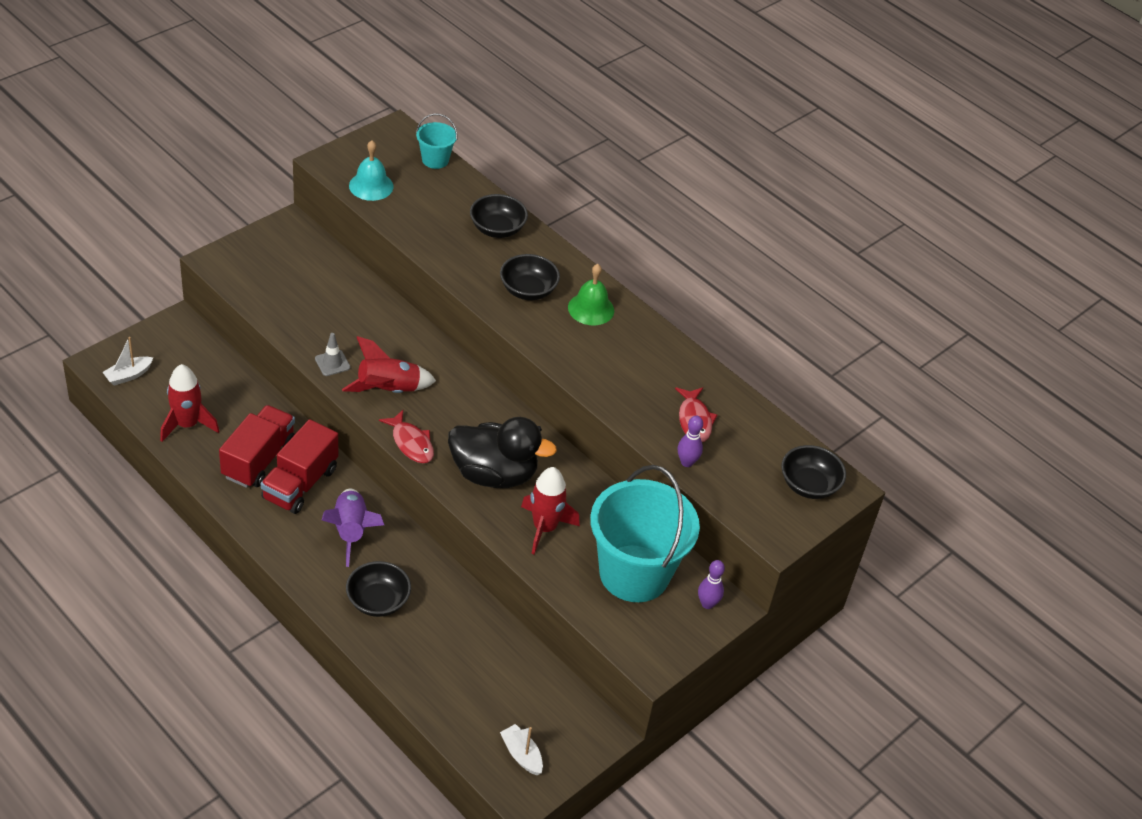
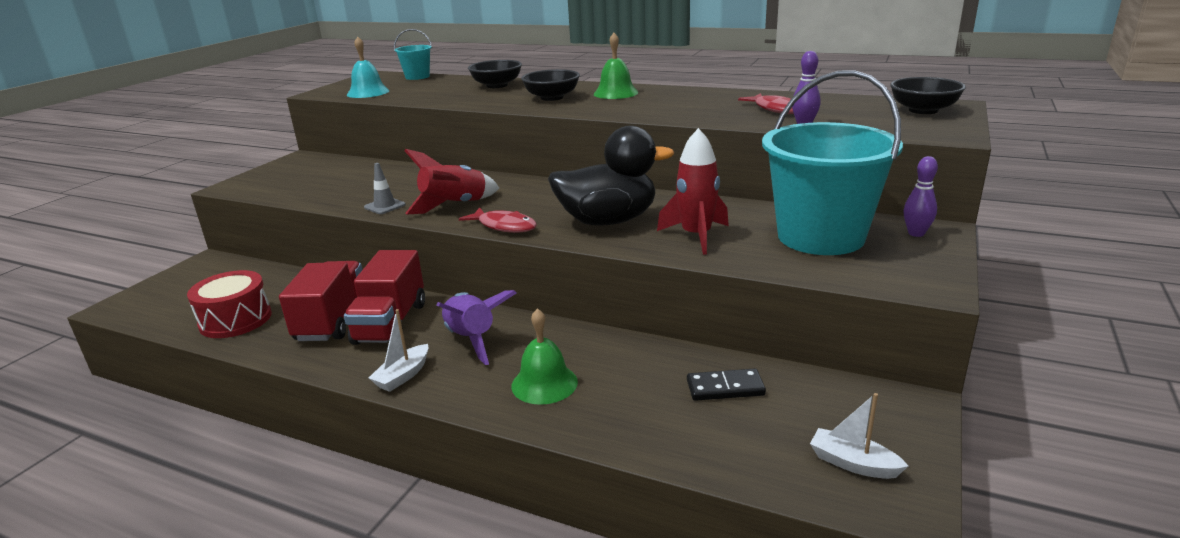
camera: 15 degrees left, 20 degrees down
white boat [103,337,153,386] -> white boat moved to [369,309,428,392]
red rocket [160,364,219,442] -> red drum [187,270,272,338]
black bowl [346,561,411,617] -> green bell [511,308,578,405]
none -> black domino [687,368,766,401]

